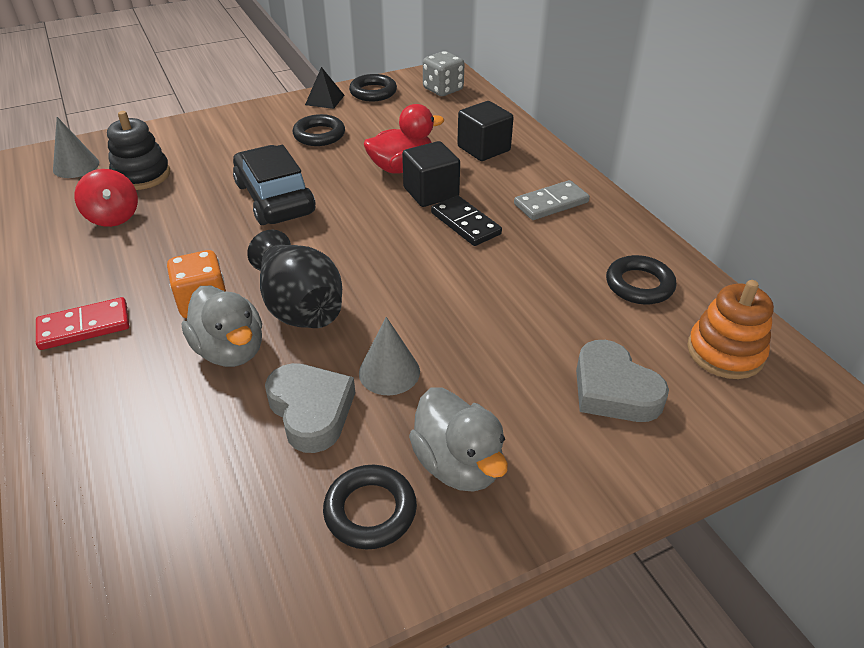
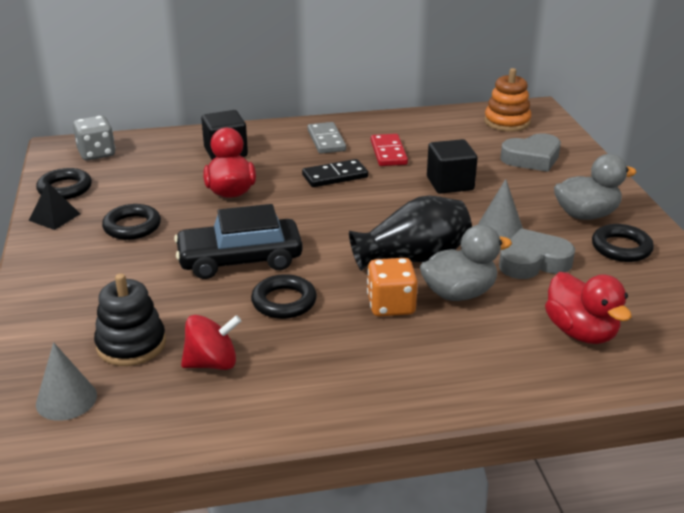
camera: 75 degrees left, 10 degrees down
red domino [36,297,129,350] -> red domino moved to [371,134,408,166]
black cube [402,141,460,207] -> black cube moved to [427,139,477,194]
black ring [606,255,676,304] -> black ring moved to [251,274,317,319]
none -> red duck [545,272,632,344]

